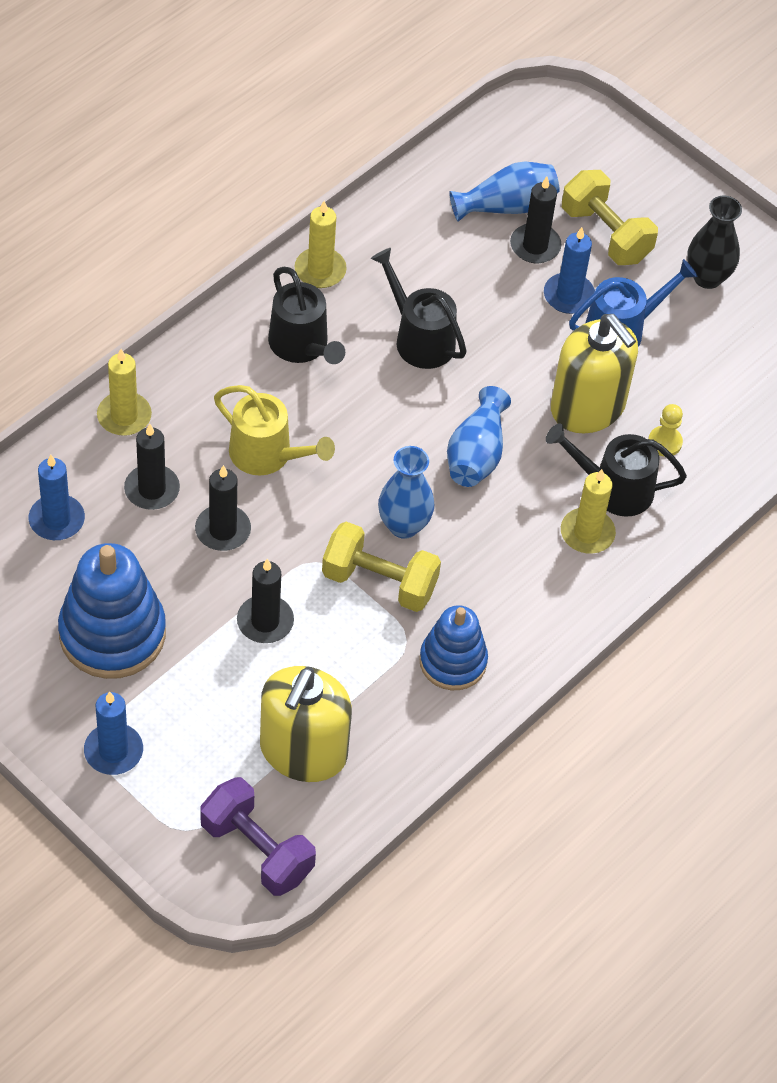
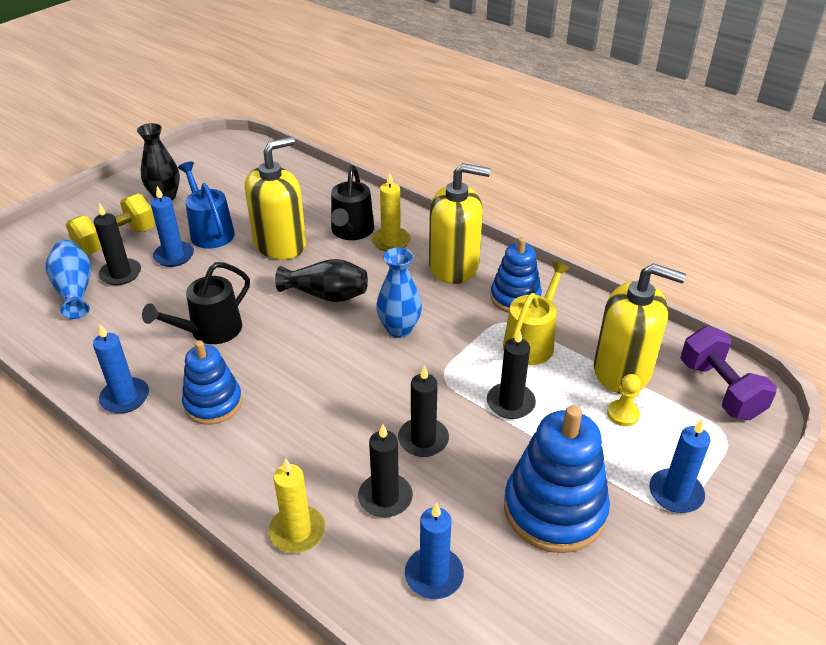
camera: 90 degrees left, 15 degrees down
purple dumbbell [200,777,316,896] -> purple dumbbell turned 60 degrees counterclockwise [681,326,777,420]
yellow watering can [214,385,335,475] -> yellow watering can moved to [503,261,570,365]
black watering can [268,267,345,364] -> blue stacking toy [182,340,242,425]
yellow candle [294,201,347,288] -> blue candle [93,324,149,414]
yellow dumbbell [322,522,441,612] -> none
blue vase [447,386,511,487] -> black vase [275,259,368,302]
yellow pawn [648,404,683,457] -> yellow pawn moved to [607,374,641,426]
none -> yellow soap dispenser [429,163,490,284]

